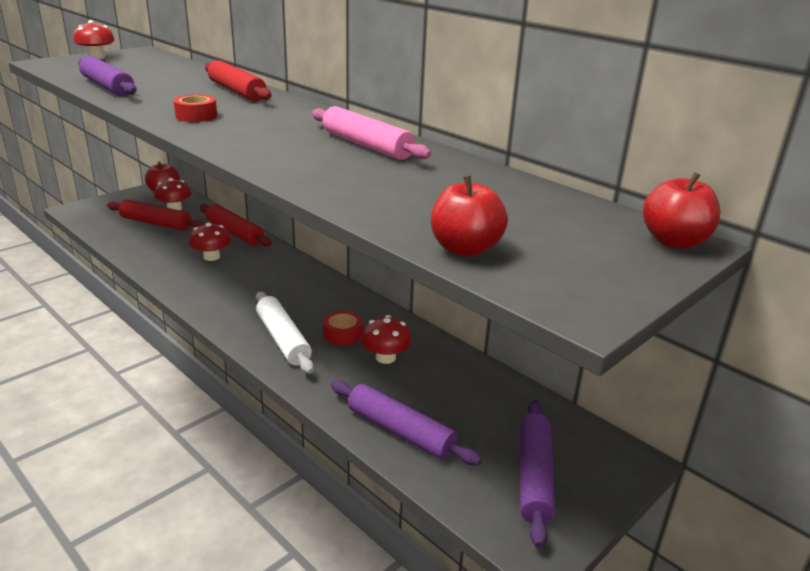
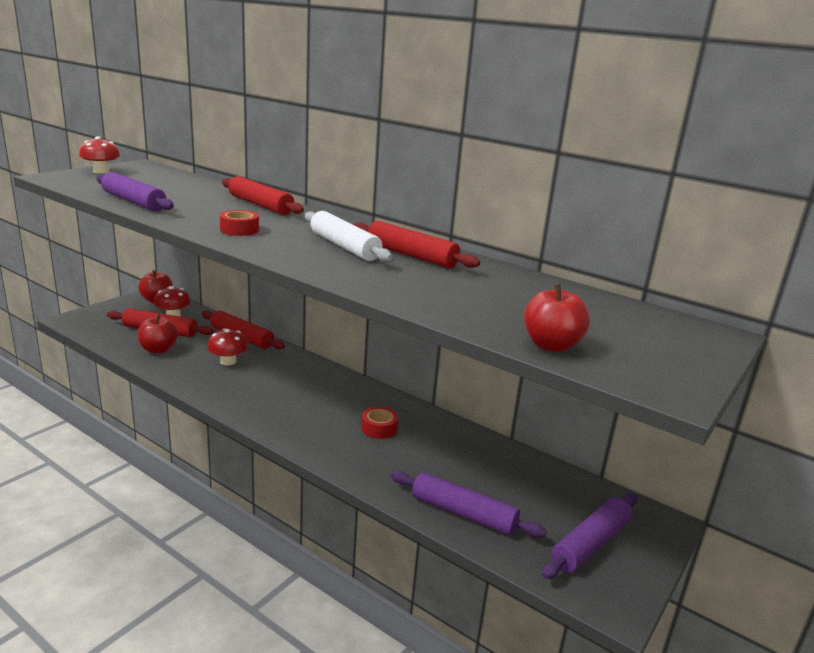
camera: 10 degrees left, 5 degrees down
white rolling pin [256,291,314,374] -> white rolling pin moved to [305,211,392,262]
pink rolling pin [312,106,431,160] -> red rolling pin [353,221,480,268]
red mushroom [361,315,412,364] -> none
purple rolling pin [520,400,556,548] -> purple rolling pin turned 45 degrees clockwise [542,493,637,579]
red apple [643,172,720,249] -> red apple moved to [138,314,178,354]

